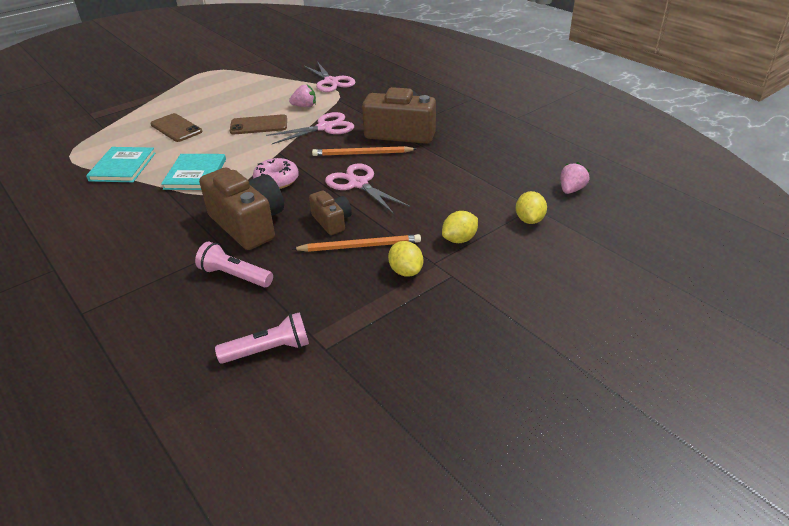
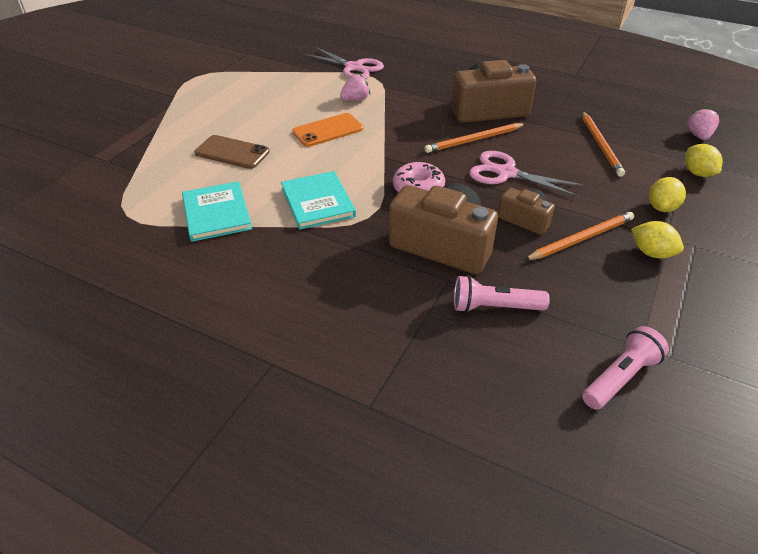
camera: 25 degrees left, 5 degrees up
brown phone [230,114,287,134] -> orange phone [292,113,363,147]
pink scissors [266,112,354,144] -> none
none -> orange pencil [582,111,625,177]

